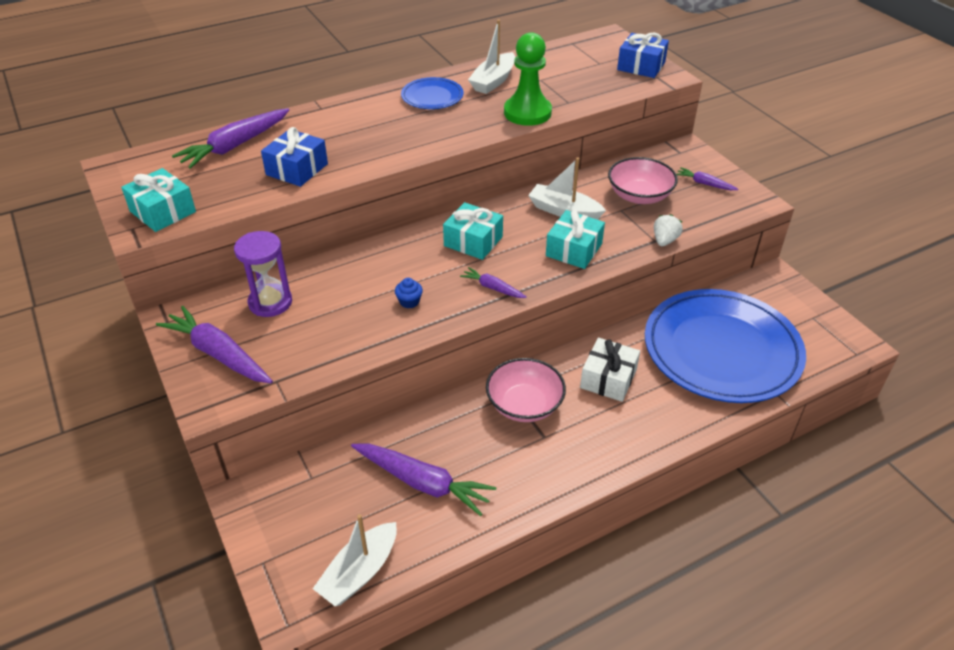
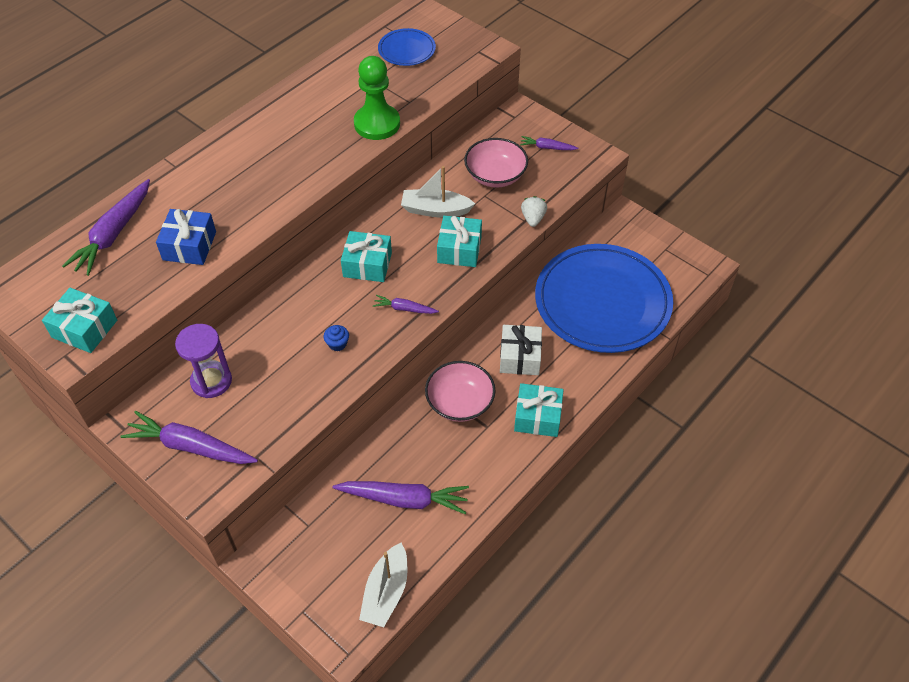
camera: 20 degrees left, 10 degrees up
blue plate [401,77,463,109] -> blue plate moved to [378,28,436,66]
white boat [468,19,515,94] -> none
blue gift [617,33,669,78] -> none
none -> turquoise gift [514,383,564,437]

